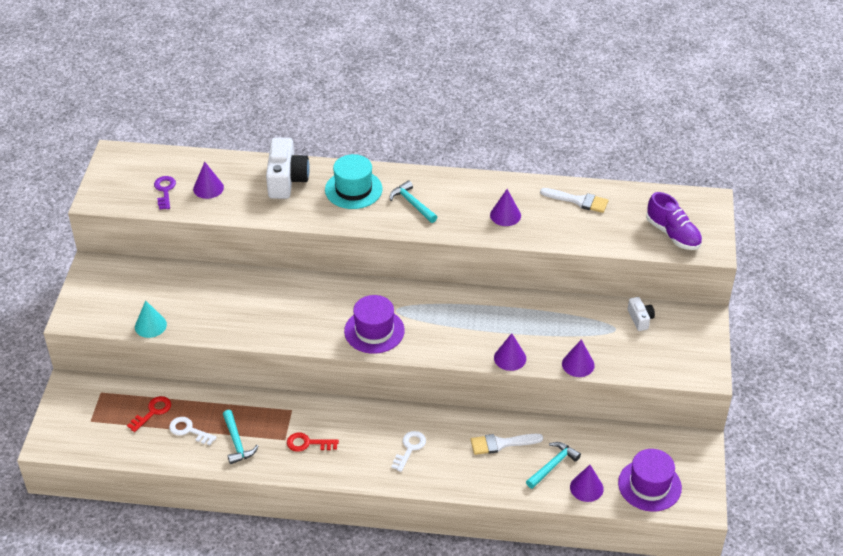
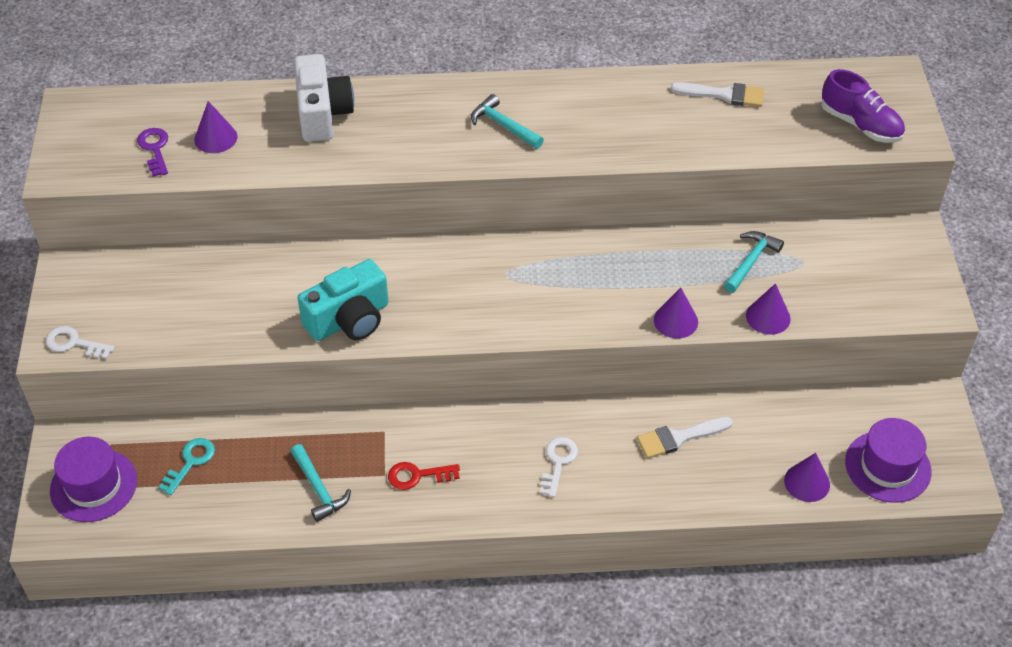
camera: 10 degrees left, 5 degrees up
red key [127,396,171,432] -> turquoise key [159,438,215,495]
turquoise cone [135,300,167,338] -> none
white key [169,417,217,445] -> white key moved to [46,326,115,359]
turquoise hat [325,154,383,209] -> none
purple hat [344,295,405,354] -> purple hat moved to [50,437,137,522]
purple cone [490,189,521,226] -> none
turquoise hammer [526,442,581,489] -> turquoise hammer moved to [724,231,784,293]
white camera [628,297,655,331] -> none
none -> turquoise camera [297,259,389,341]

